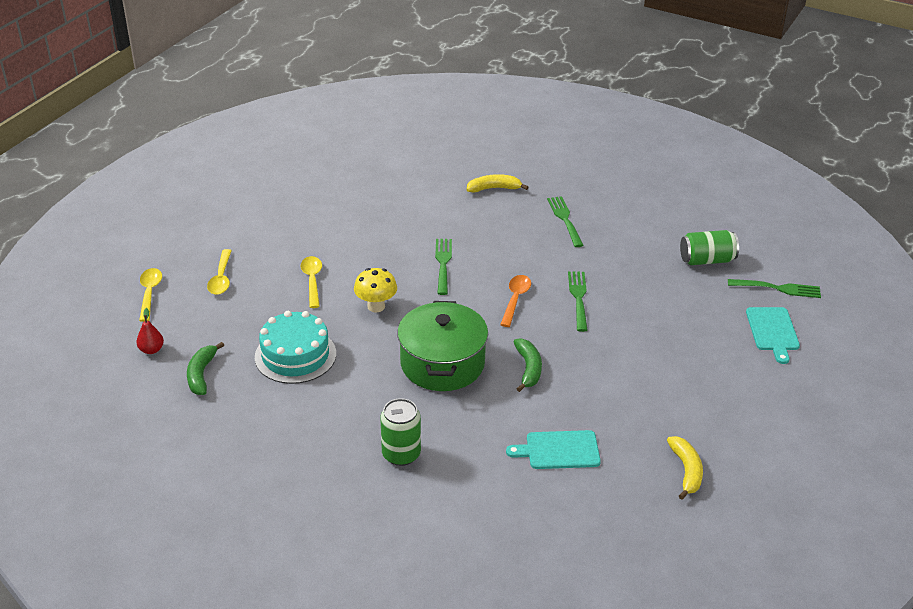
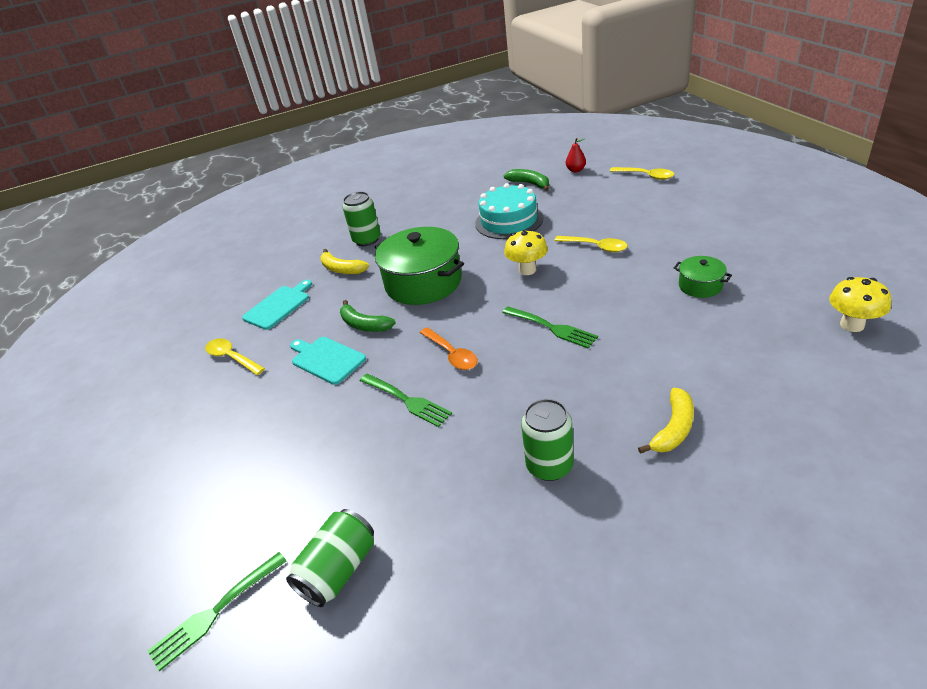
camera: 135 degrees right, 0 degrees up
yellow spoon [207,249,232,295] -> yellow spoon moved to [205,338,265,375]
green fork [547,196,584,247] -> green can [521,399,574,481]
yellow banana [667,436,703,499] -> yellow banana moved to [320,249,369,274]
turquoise cutting board [746,307,800,364] -> turquoise cutting board moved to [290,337,366,385]
none -> green pot [674,256,732,298]
none -> yellow mushroom [829,277,891,332]

